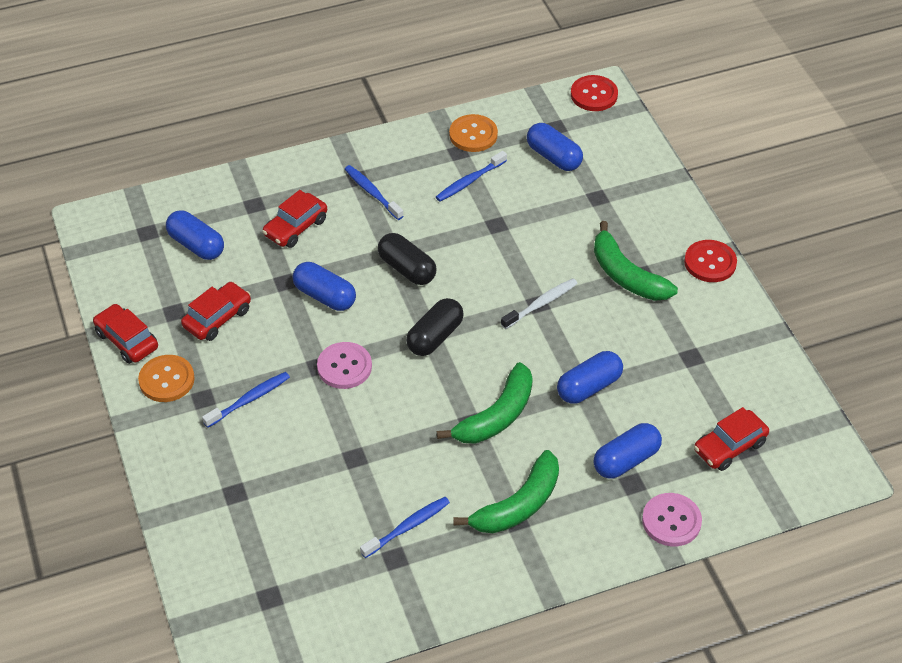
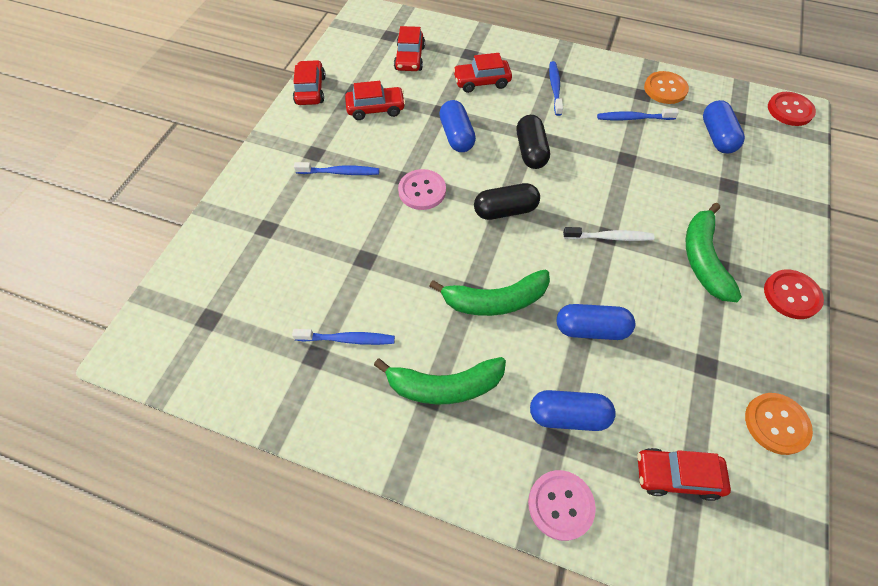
camera: 40 degrees right, 10 degrees up
orange button [138,355,195,402] -> orange button moved to [745,393,813,455]
blue capsule [166,210,224,260] -> red car [394,26,425,71]

